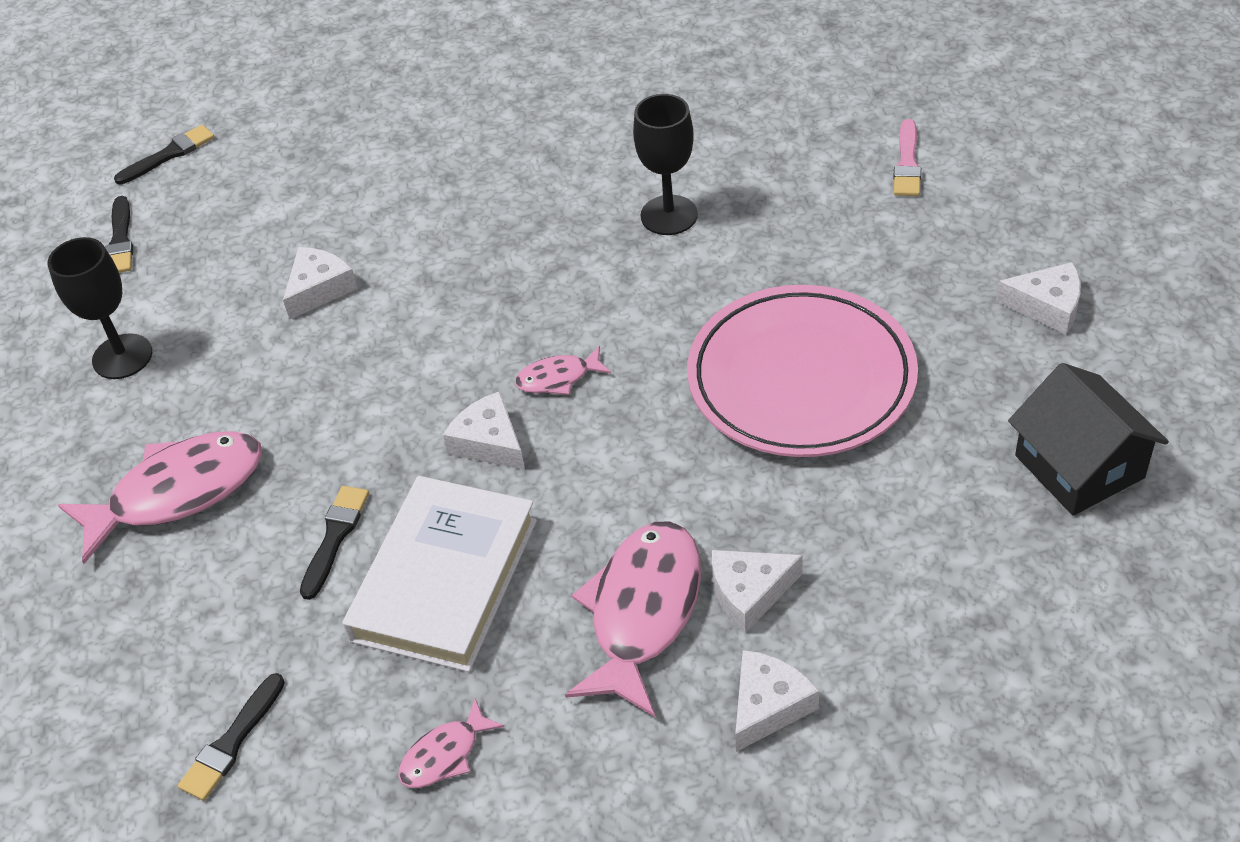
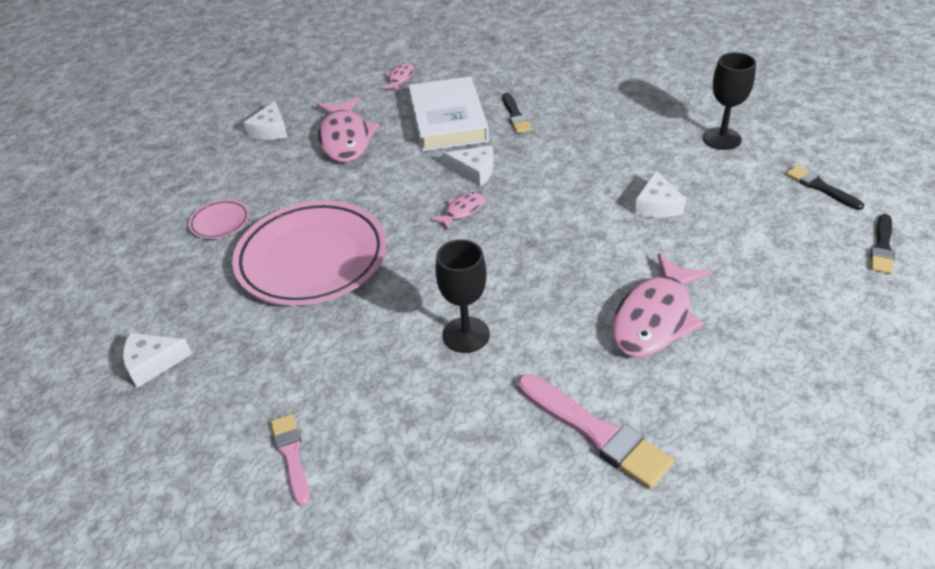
camera: 150 degrees right, 5 degrees down
pink fish [58,431,262,564] -> pink fish moved to [611,253,712,357]
black brush [178,673,285,801] -> none
white cheese [712,550,803,633] -> none
black house [1008,363,1169,516] -> none
none -> pink plate [189,200,249,239]
none -> pink brush [518,374,674,489]

